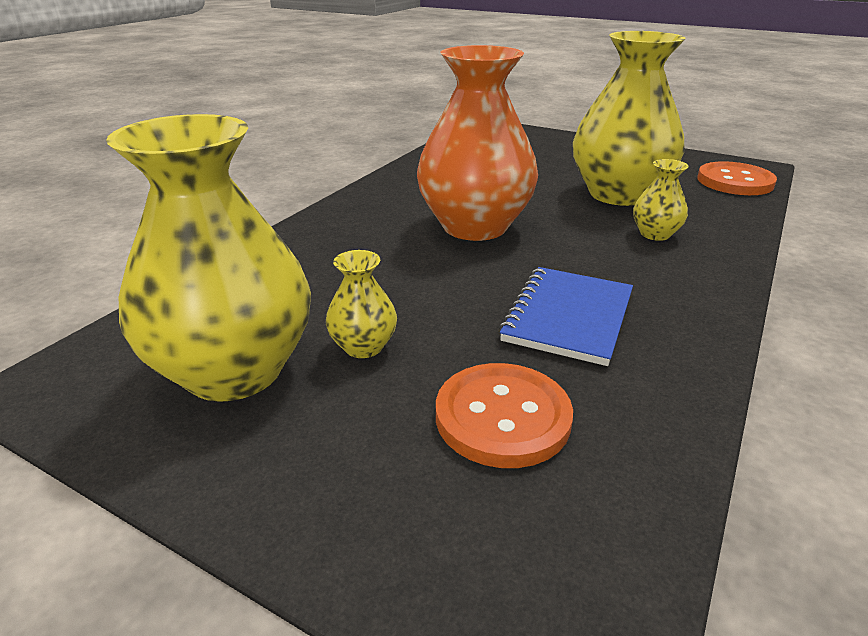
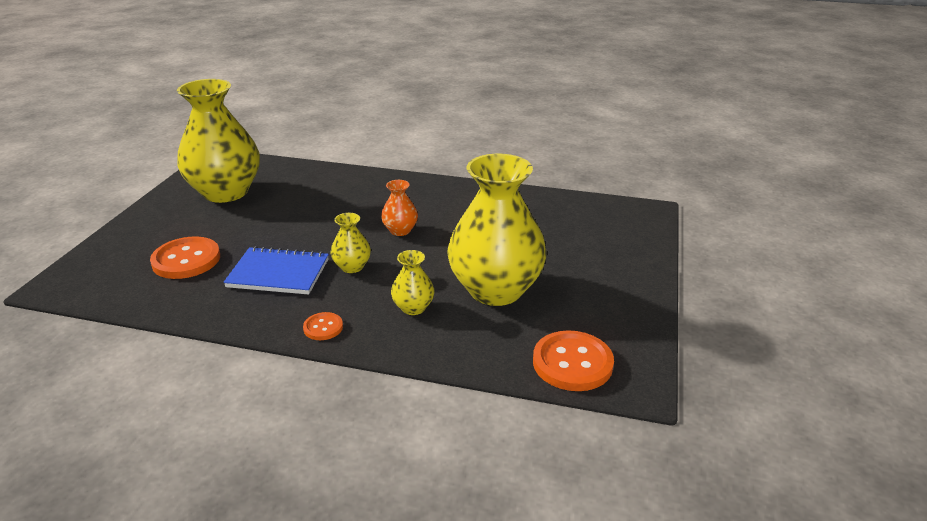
camera: 75 degrees right, 0 degrees up
yellow vase [326,250,397,358] -> yellow vase moved to [331,213,371,273]
orange vase [417,45,538,241] -> orange vase [381,180,418,236], size x0.43
none -> orange button [303,312,343,340]

